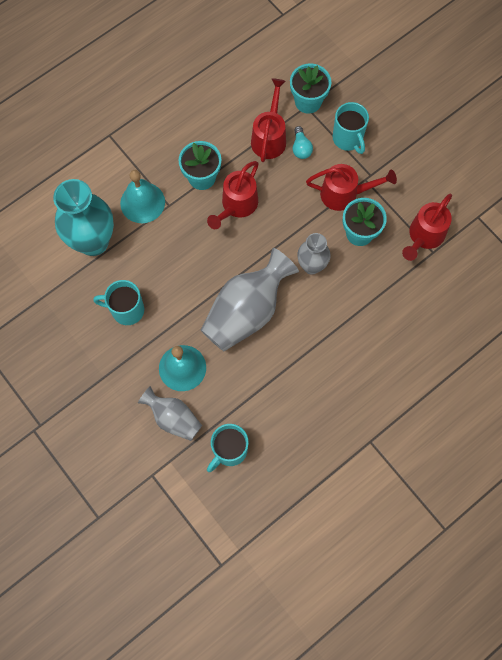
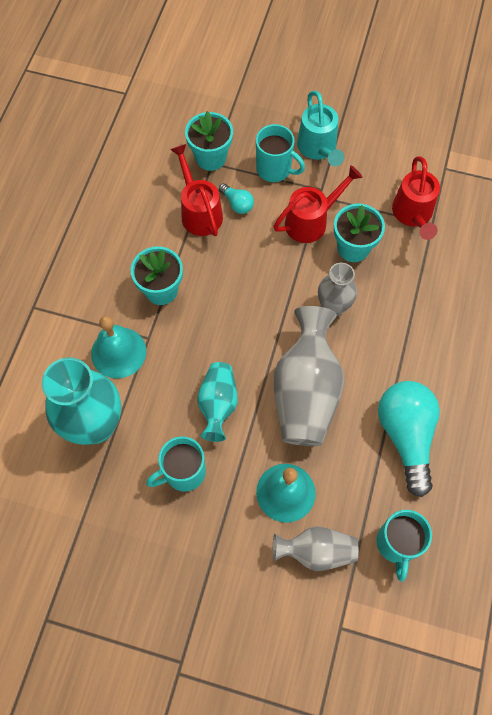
camera: 35 degrees left, 5 degrees down
red watering can [207,161,259,229] -> none
none -> turquoise vase [197,362,237,442]
none -> turquoise watering can [297,91,344,167]
none -> turquoise light bulb [378,381,440,497]

